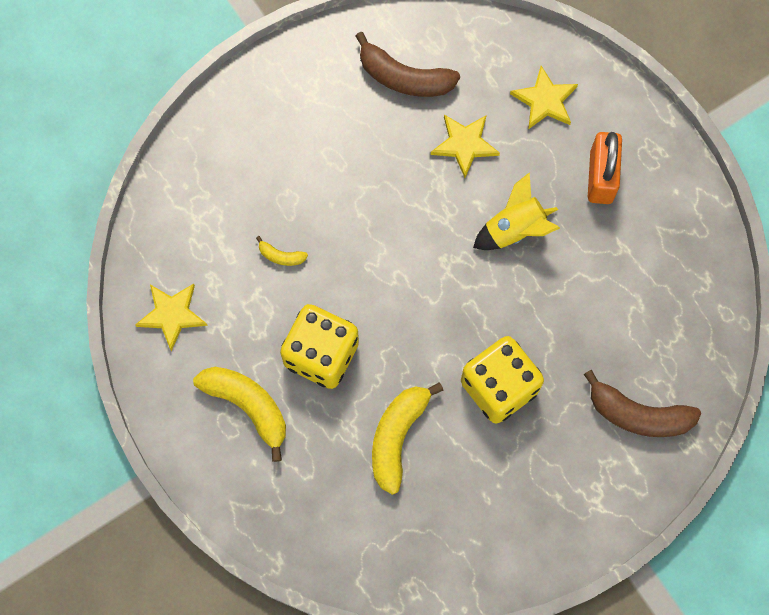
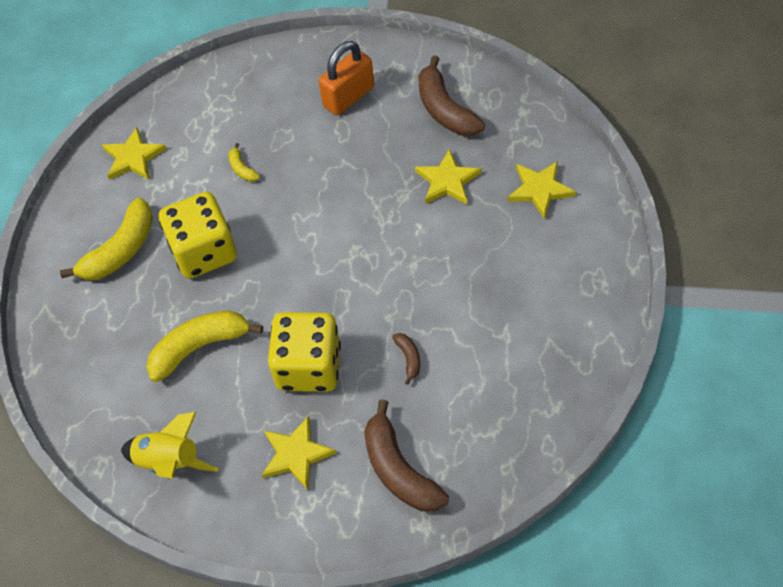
camera: 45 degrees right, 15 degrees down
yellow banana [193,367,286,462] -> yellow banana turned 45 degrees clockwise [60,198,153,280]
yellow rocket [473,172,560,250] -> yellow rocket moved to [121,412,218,479]
orange padlock [588,132,622,204] -> orange padlock moved to [319,41,374,115]
none -> yellow star [262,416,336,490]
none -> brown banana [392,333,420,385]

